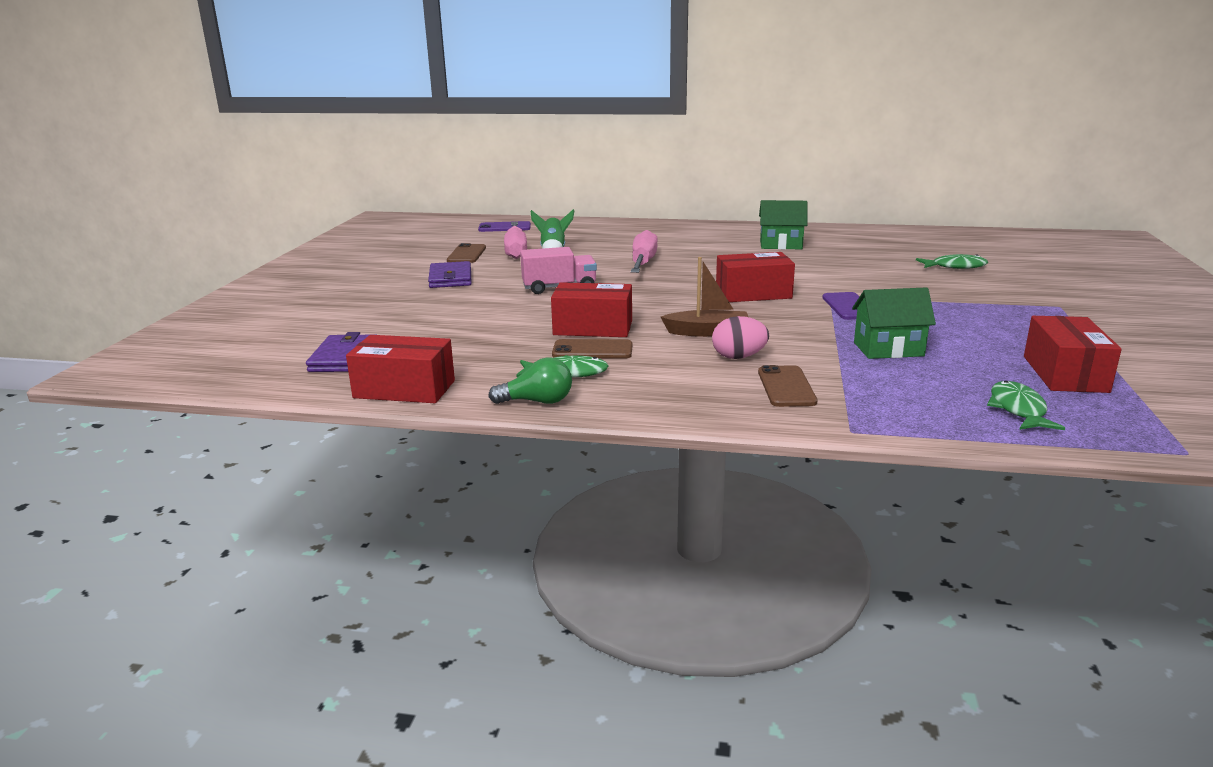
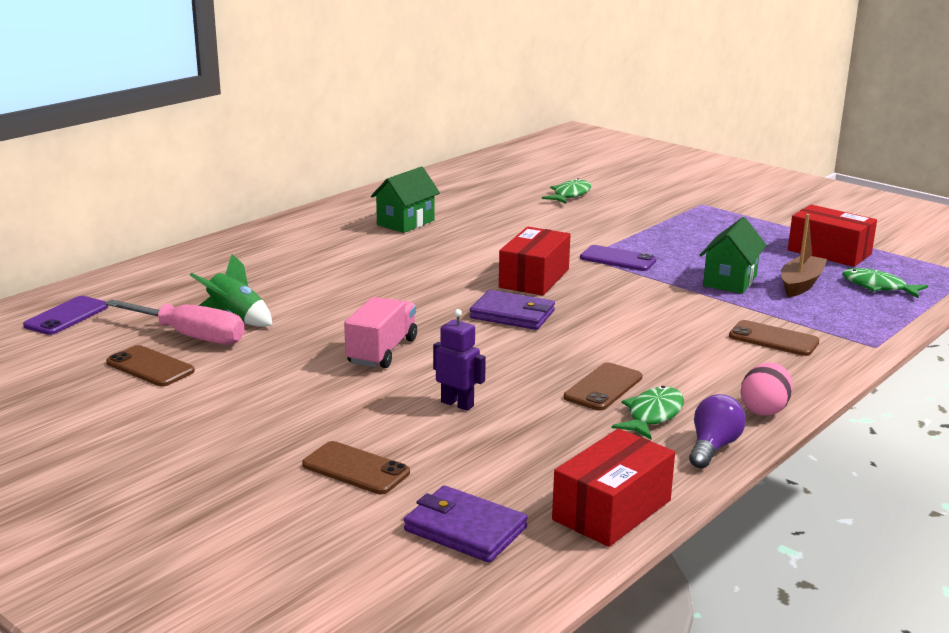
camera: 60 degrees left, 0 degrees up
purple wallet [428,261,472,288] -> purple wallet moved to [470,290,555,330]
green light bulb [488,357,572,404] -> purple light bulb [689,394,746,468]
red box [551,282,632,337] -> none
pink screwdriver [631,230,658,273] -> none
brown boat [661,257,748,337] -> brown boat moved to [781,214,827,297]
pink egg [712,316,769,359] -> pink egg moved to [741,362,793,416]
none -> brown phone [302,441,410,494]
none -> purple robot [433,309,486,411]

